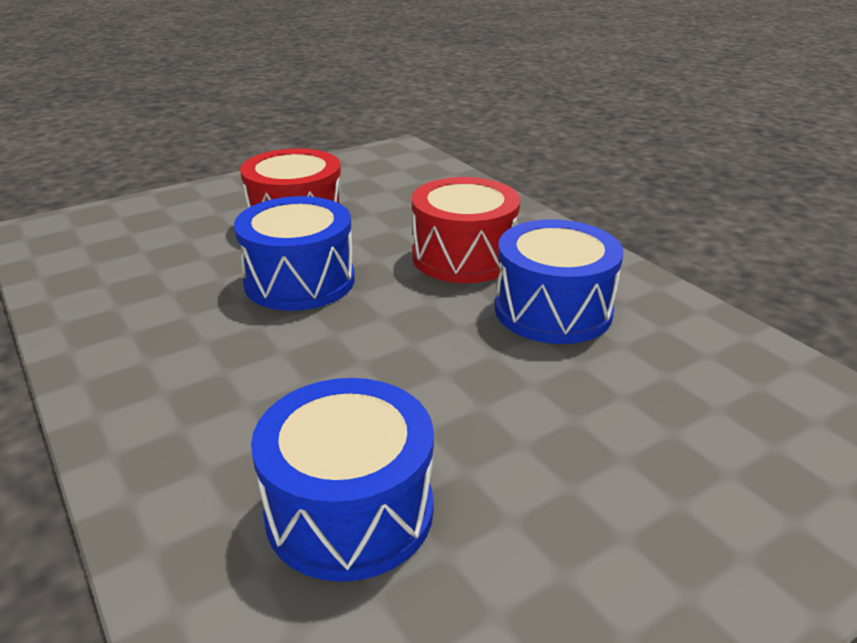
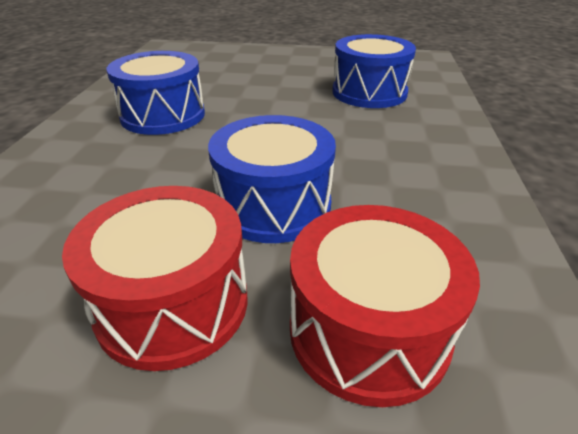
camera: 140 degrees left, 5 degrees up
red drum [412,177,520,283] -> red drum moved to [290,205,480,407]

